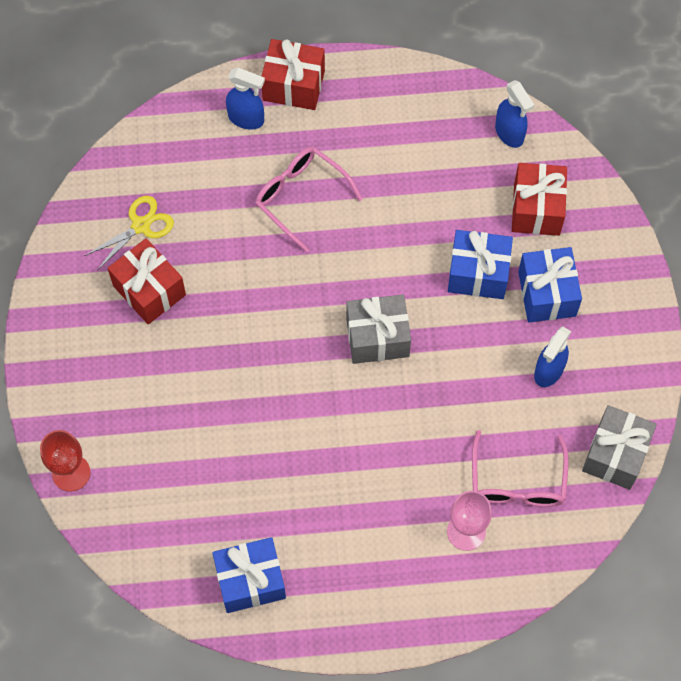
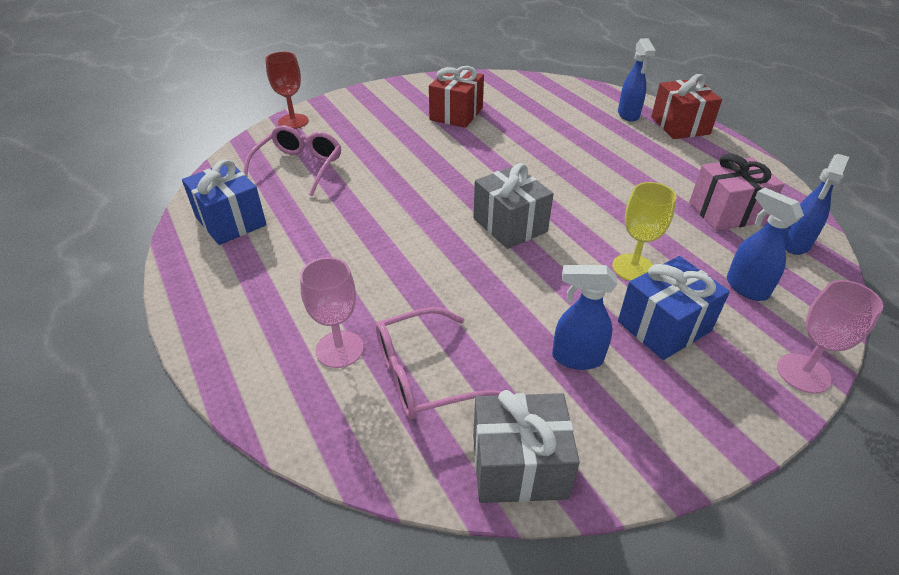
camera: 65 degrees right, 25 degrees down
yellow scissors [84,196,174,270] -> none
pink glasses [255,147,362,253] -> pink glasses moved to [243,125,341,196]
blue gift [448,230,513,299] -> yellow goblet [612,182,677,281]
red gift [512,163,567,236] -> blue spray bottle [727,188,804,301]
none -> pink gift [689,153,784,231]
none -> pink goblet [777,280,883,394]

